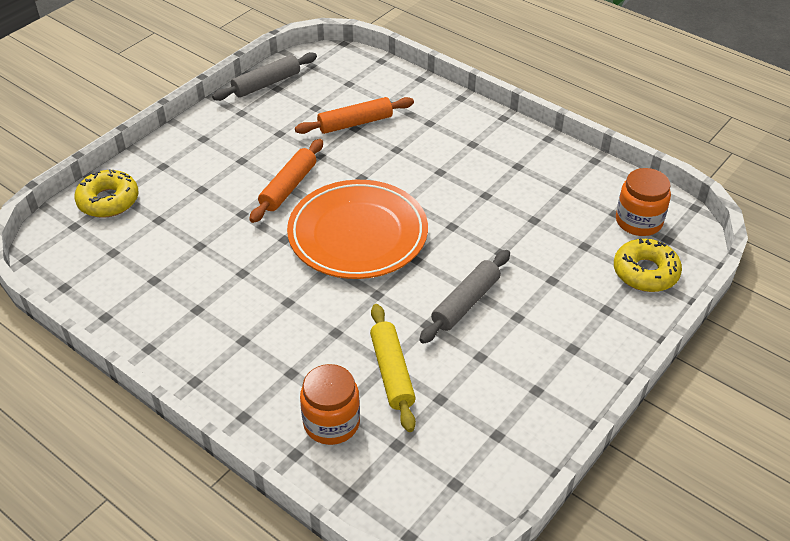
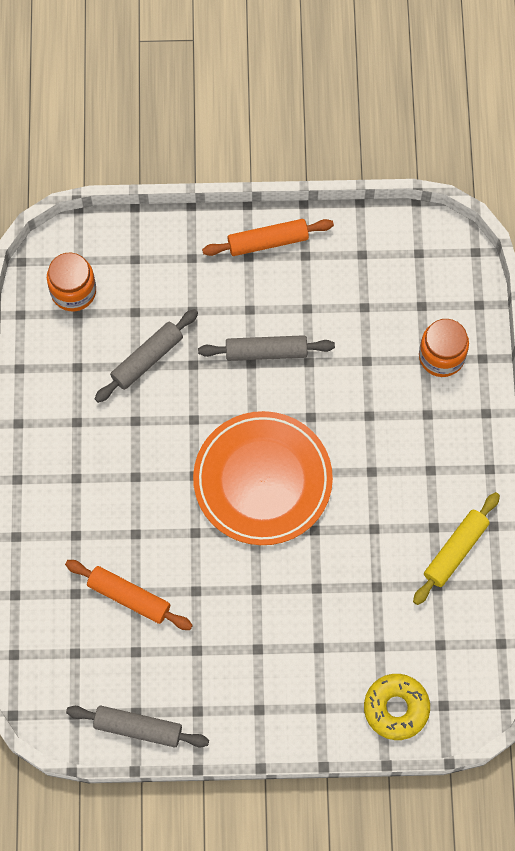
camera: 130 degrees left, 25 degrees up
orange rolling pin [249,139,323,223] -> orange rolling pin moved to [202,219,334,256]
yellow rolling pin [370,304,416,432] -> yellow rolling pin moved to [413,492,500,605]
yellow donut [614,238,682,292] -> none
none -> grey rolling pin [95,309,198,403]

